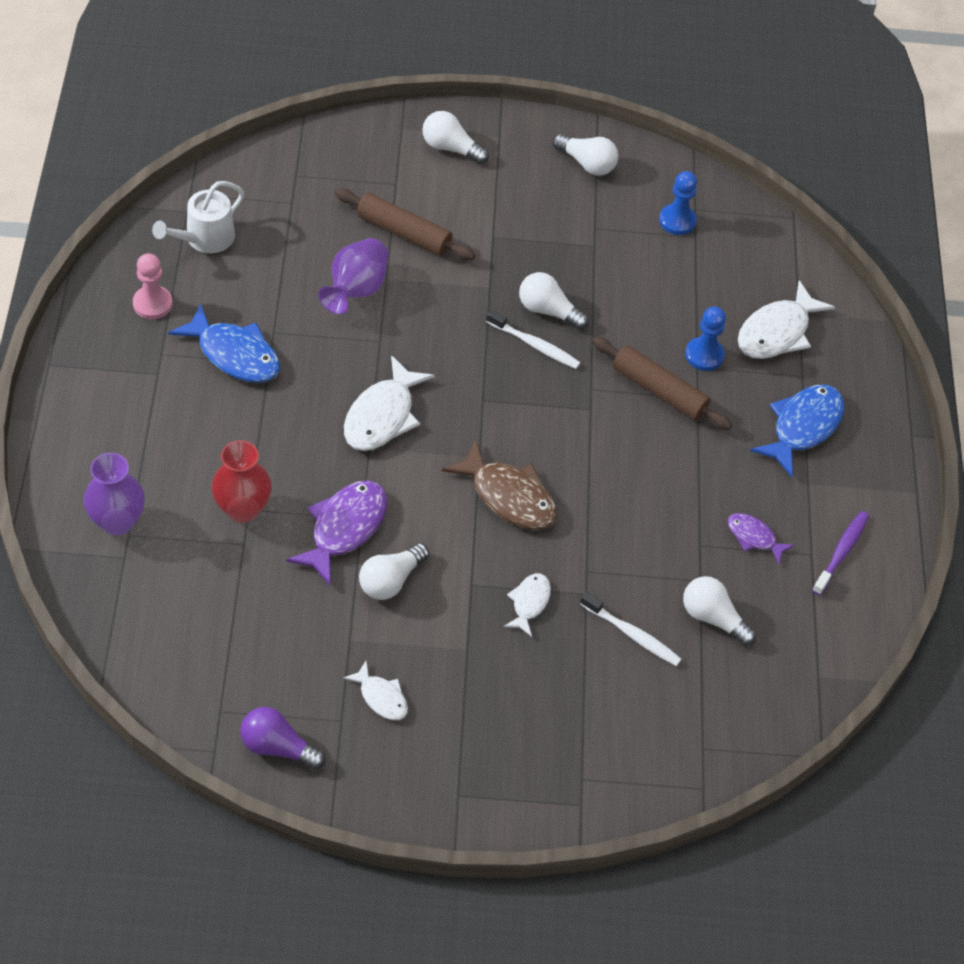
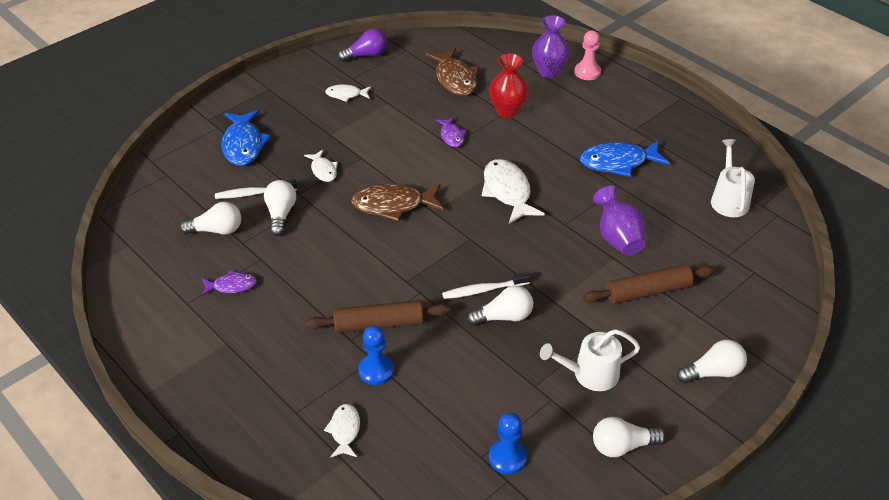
camera: 140 degrees right, 10 degrees down
pink pawn [133,253,173,319] -> pink pawn moved to [574,31,601,80]
purple fish [286,481,387,586] -> purple fish [436,117,467,147], size x0.56
white light bulb [359,543,429,600] -> white light bulb moved to [264,180,296,236]
white fish [738,280,835,359] -> white fish [324,404,360,458], size x0.56
blue fish [750,385,844,477] -> blue fish moved to [221,110,271,166]
purple toothbrush [812,511,869,595] -> none
none -> brown fish [426,48,479,96]
none -> white watering can [540,329,640,391]

